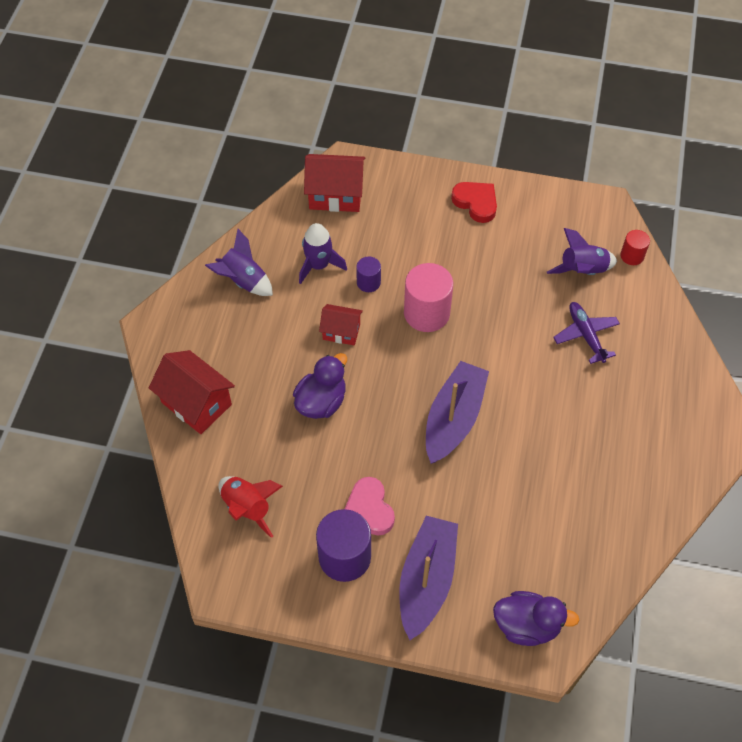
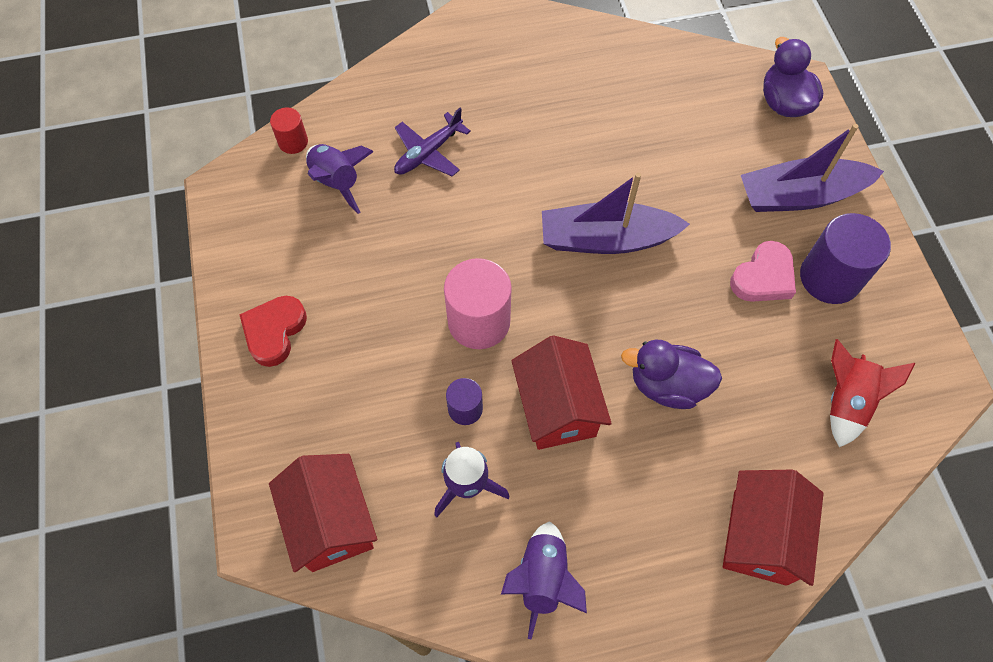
camera: 115 degrees left, 5 degrees up
red house [319,304,363,345] -> red house [511,335,612,450], size x1.64

